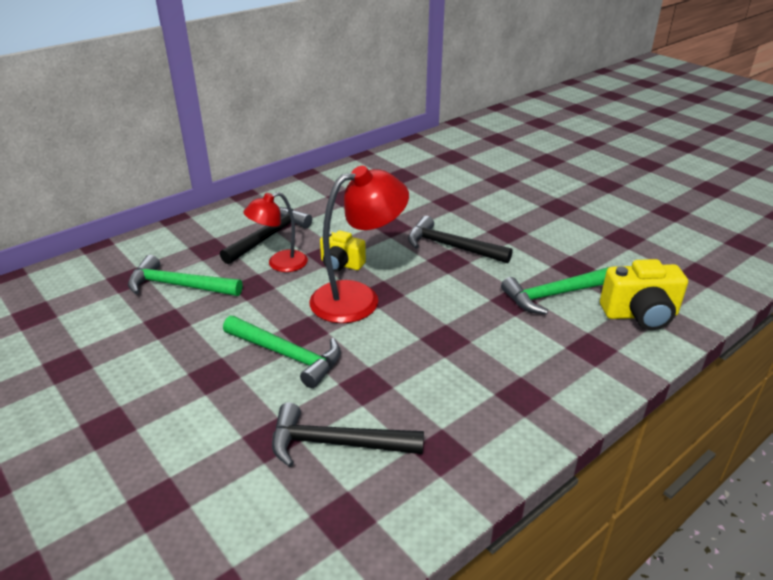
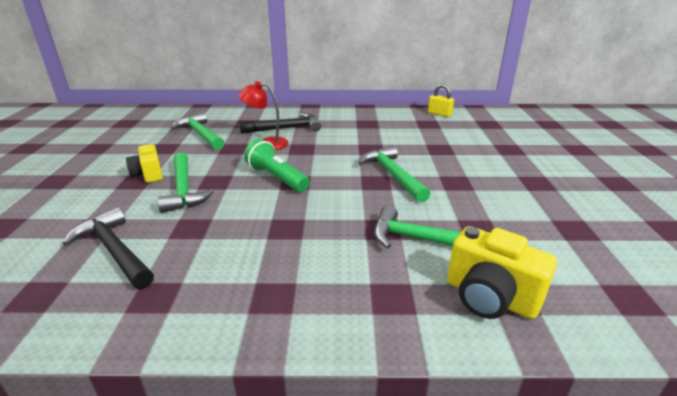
camera: 40 degrees right, 5 degrees down
red lamp [310,166,409,323] -> green flashlight [244,139,310,192]
yellow camera [320,230,366,272] -> yellow camera moved to [126,143,163,183]
black hammer [408,216,512,263] -> green hammer [359,146,431,202]
none -> yellow padlock [428,84,454,117]

